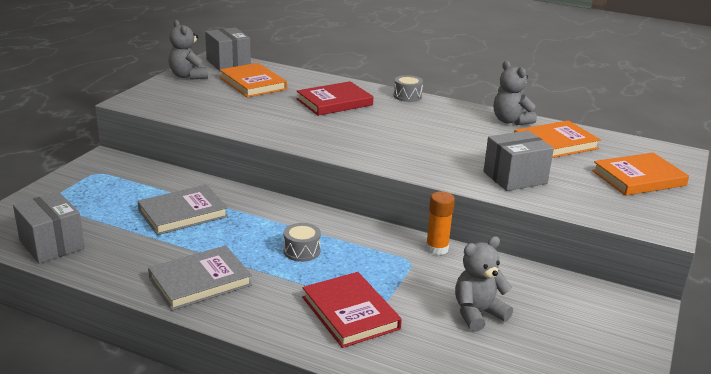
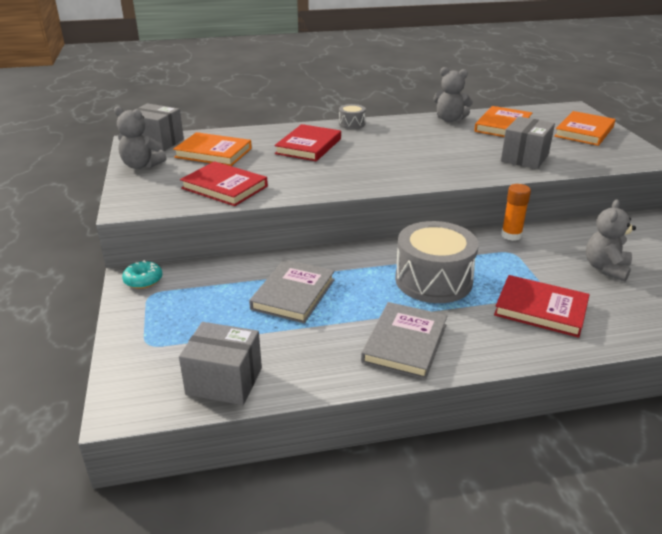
camera: 35 degrees left, 5 degrees up
grey drum [284,223,321,262] -> grey drum [395,221,479,303], size x2.16
none -> turquoise donut [122,260,162,289]
none -> red book [180,161,268,206]

